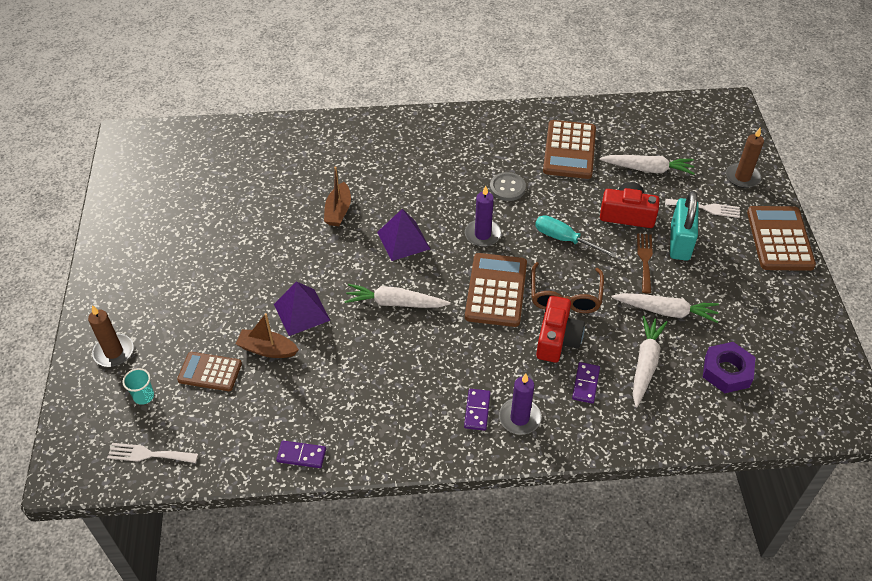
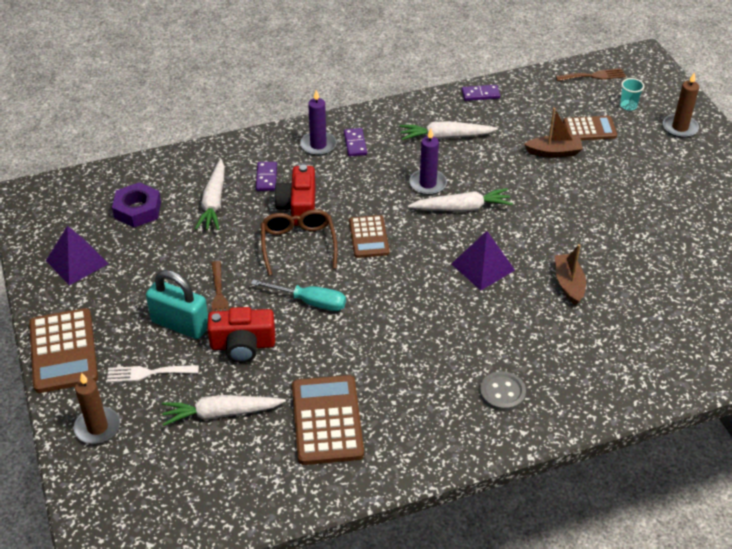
camera: 165 degrees right, 5 degrees down
white fork [107,443,198,463] -> brown fork [556,68,626,81]
purple pyramid [274,281,331,336] -> purple pyramid moved to [46,226,108,285]
purple candle [465,186,501,247] -> purple candle moved to [409,129,447,195]
brown calculator [465,253,527,327] -> brown calculator [349,215,389,258], size x0.63
grey button [490,172,526,201] -> grey button moved to [480,371,526,411]
white carrot [611,293,719,323] -> white carrot moved to [400,121,498,140]
turquoise padlock [670,191,699,261] -> turquoise padlock turned 60 degrees counterclockwise [146,270,208,339]

